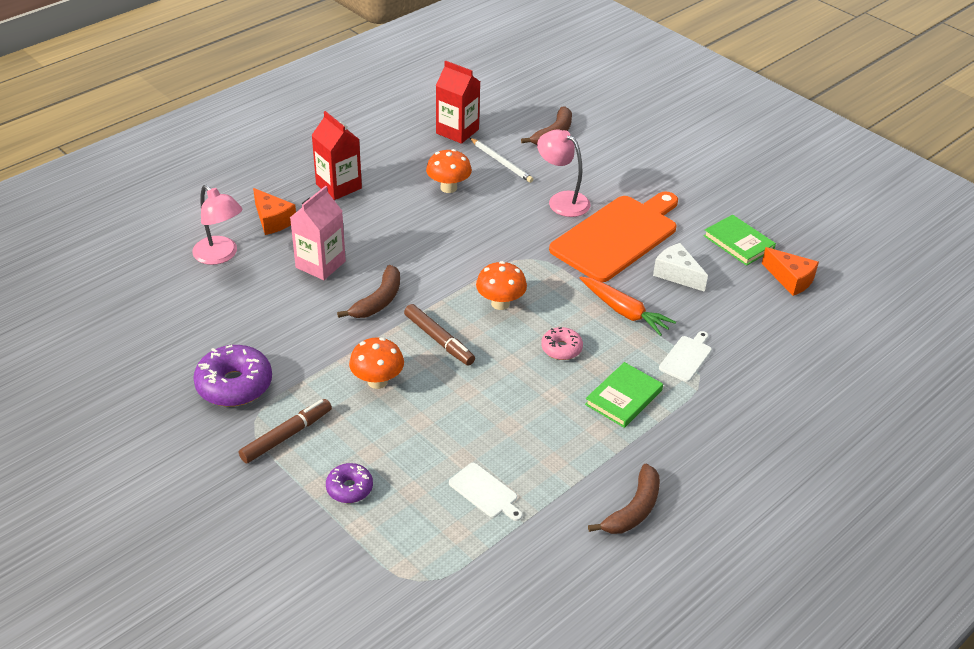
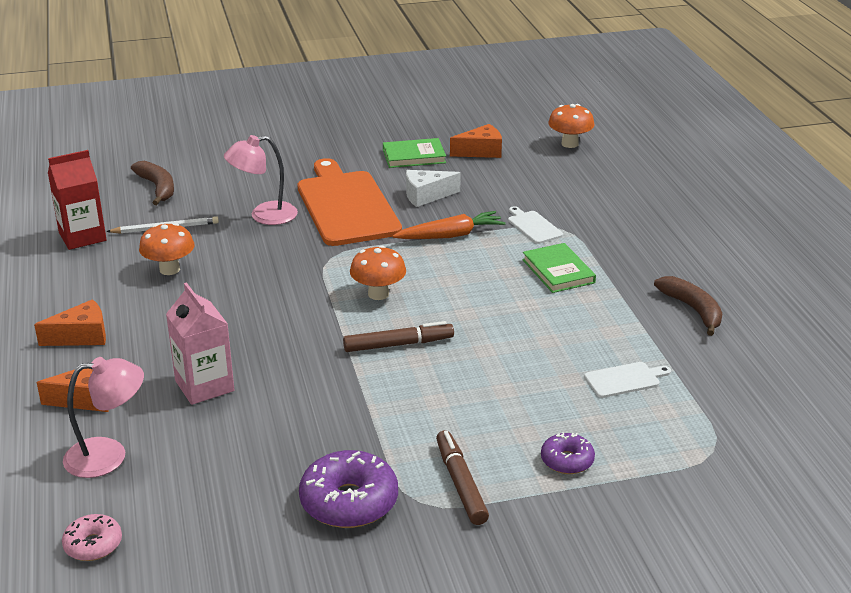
camera: 60 degrees left, 10 degrees down
red carton [312,111,362,200] -> orange cheese [34,299,106,346]
brown banana [337,265,400,318] -> none
orange mushroom [349,337,404,389] -> orange mushroom moved to [548,104,594,148]
pink donut [541,327,583,360] -> pink donut moved to [62,514,122,561]

